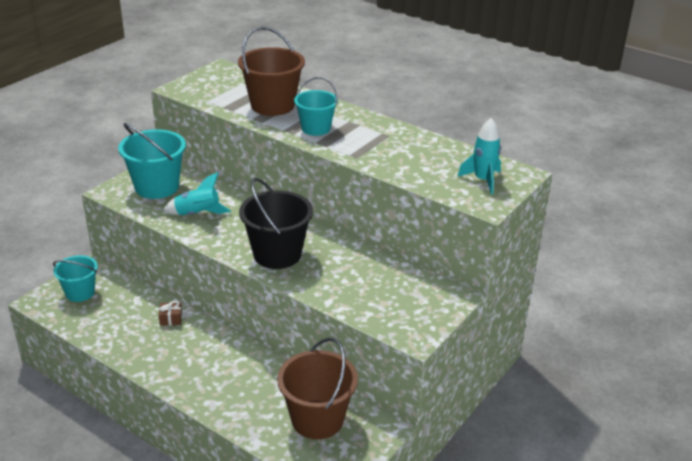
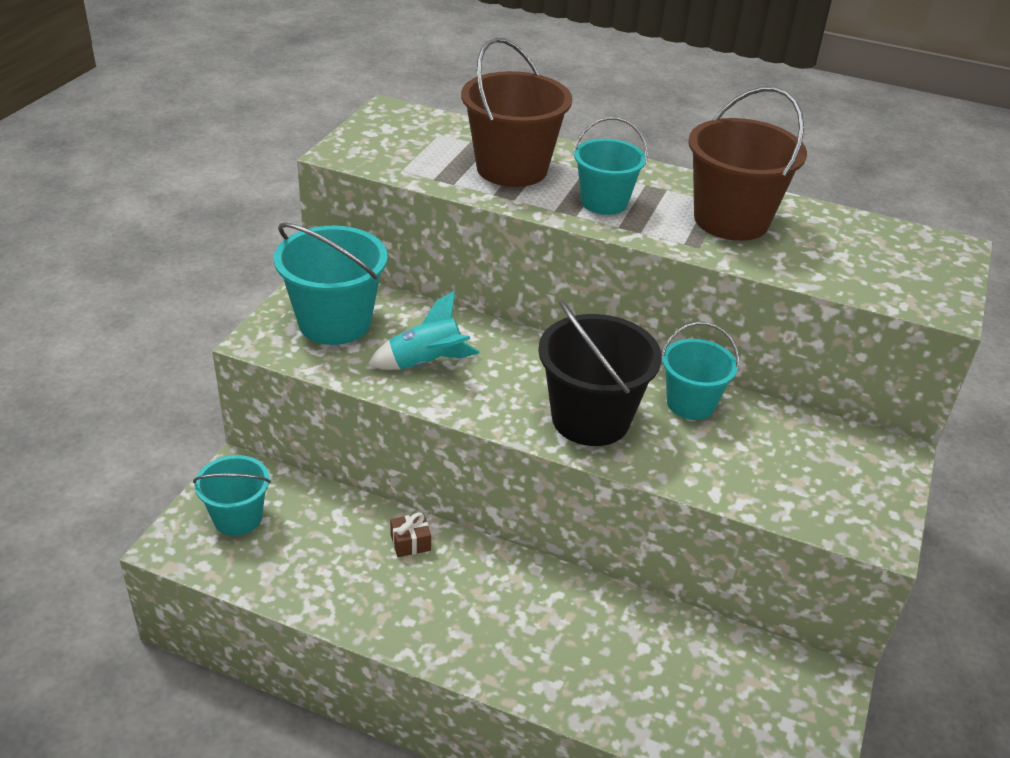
camera: 15 degrees left, 5 degrees up
brown bucket [277,338,358,439] -> brown bucket moved to [688,87,807,241]
turquoise rocket [458,118,501,194] -> none
none -> turquoise bucket [662,322,739,420]

